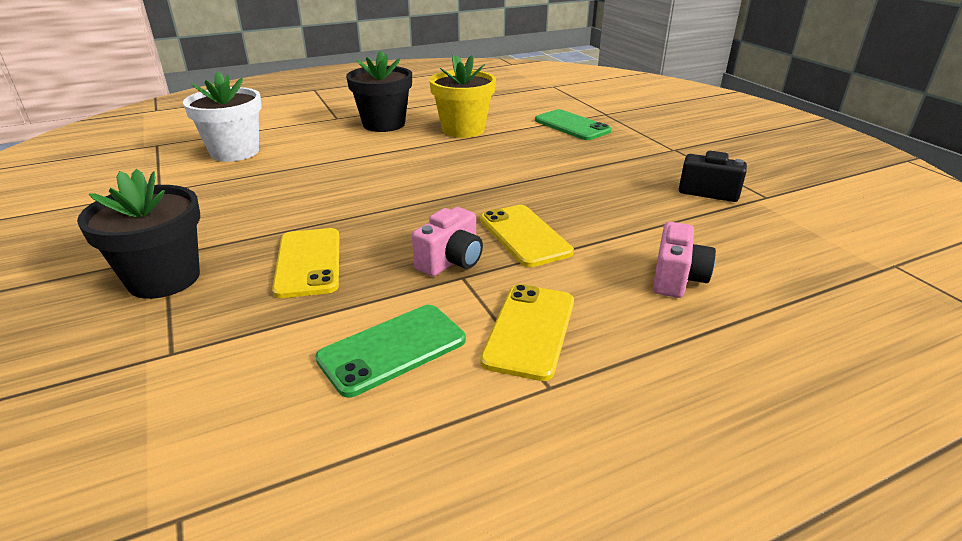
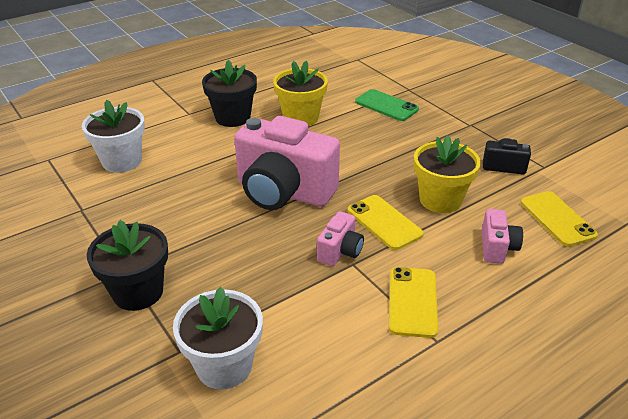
camera: 10 degrees left, 5 degrees up
yellow phone [272,228,340,298] -> yellow phone moved to [520,191,598,247]
green phone [315,305,466,398] -> none
none -> white flower pot [173,287,263,390]
none -> pink camera [234,116,340,210]
none -> yellow flower pot [414,136,481,213]

